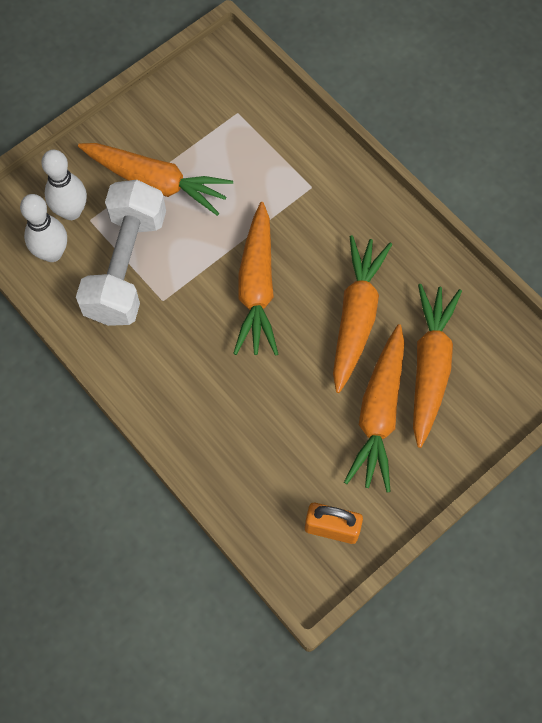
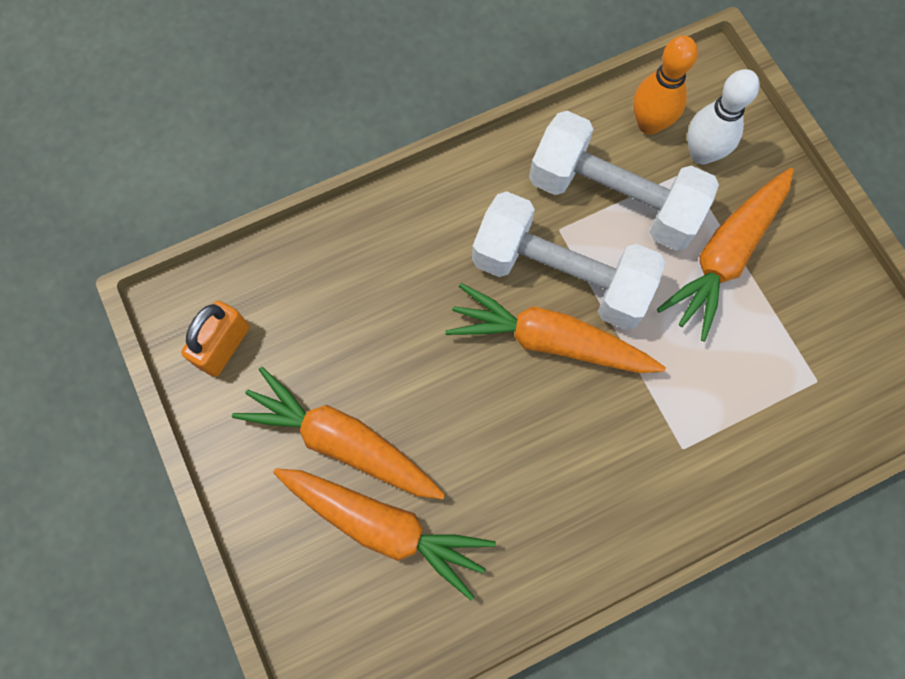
camera: 105 degrees right, 5 degrees up
white bowling pin [20,194,67,262] -> orange bowling pin [633,36,698,135]
orange carrot [333,235,392,393] -> none
none -> white dumbbell [472,191,666,330]

